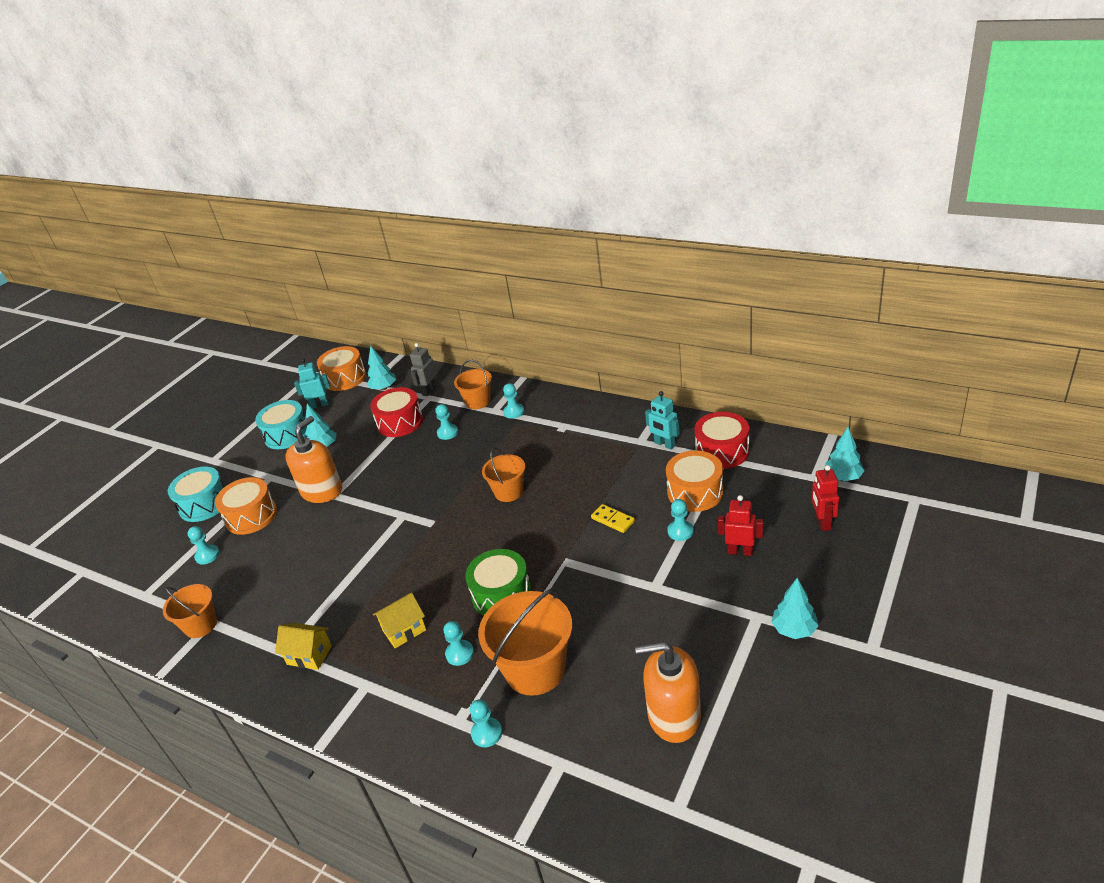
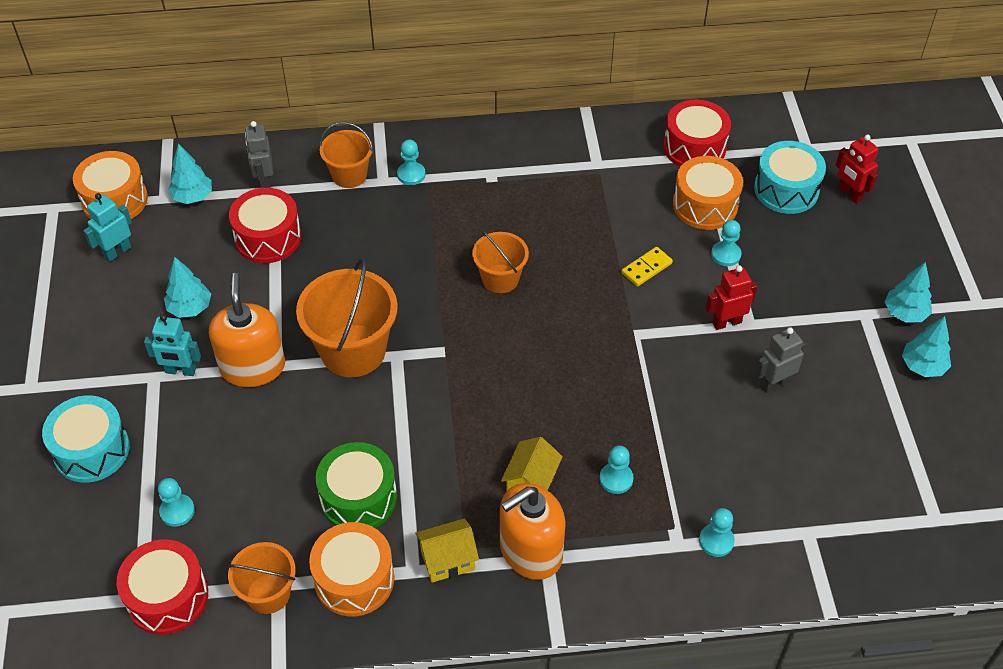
camera: 40 degrees left, 15 degrees up
orange drum [215,477,277,535] -> orange drum moved to [309,522,394,617]
turquoise drum [255,400,307,449] -> turquoise drum moved to [754,141,826,214]
turquoise pawn [435,404,458,440] -> none
green drum [465,549,532,616] -> green drum moved to [316,442,397,528]
orange bucket [478,588,572,696] -> orange bucket moved to [296,258,398,377]
yellow domino [591,504,635,533] -> yellow domino turned 45 degrees counterclockwise [621,247,673,287]
orange soap dispenser [635,642,701,743] -> orange soap dispenser moved to [500,483,566,580]
turquoise robot [645,391,680,449] -> turquoise robot moved to [144,314,201,376]
red robot [718,495,763,556] -> red robot moved to [706,265,757,330]
turquoise tree [825,427,865,481] -> turquoise tree moved to [902,316,951,377]
none -> red drum [117,539,208,635]
none -> grey robot [755,327,805,393]

